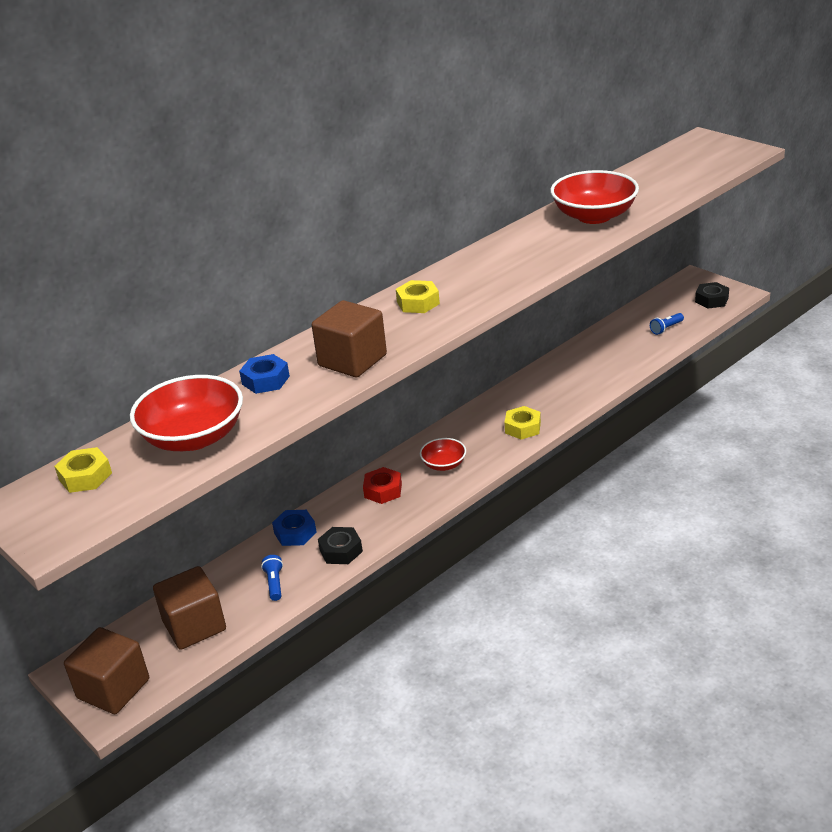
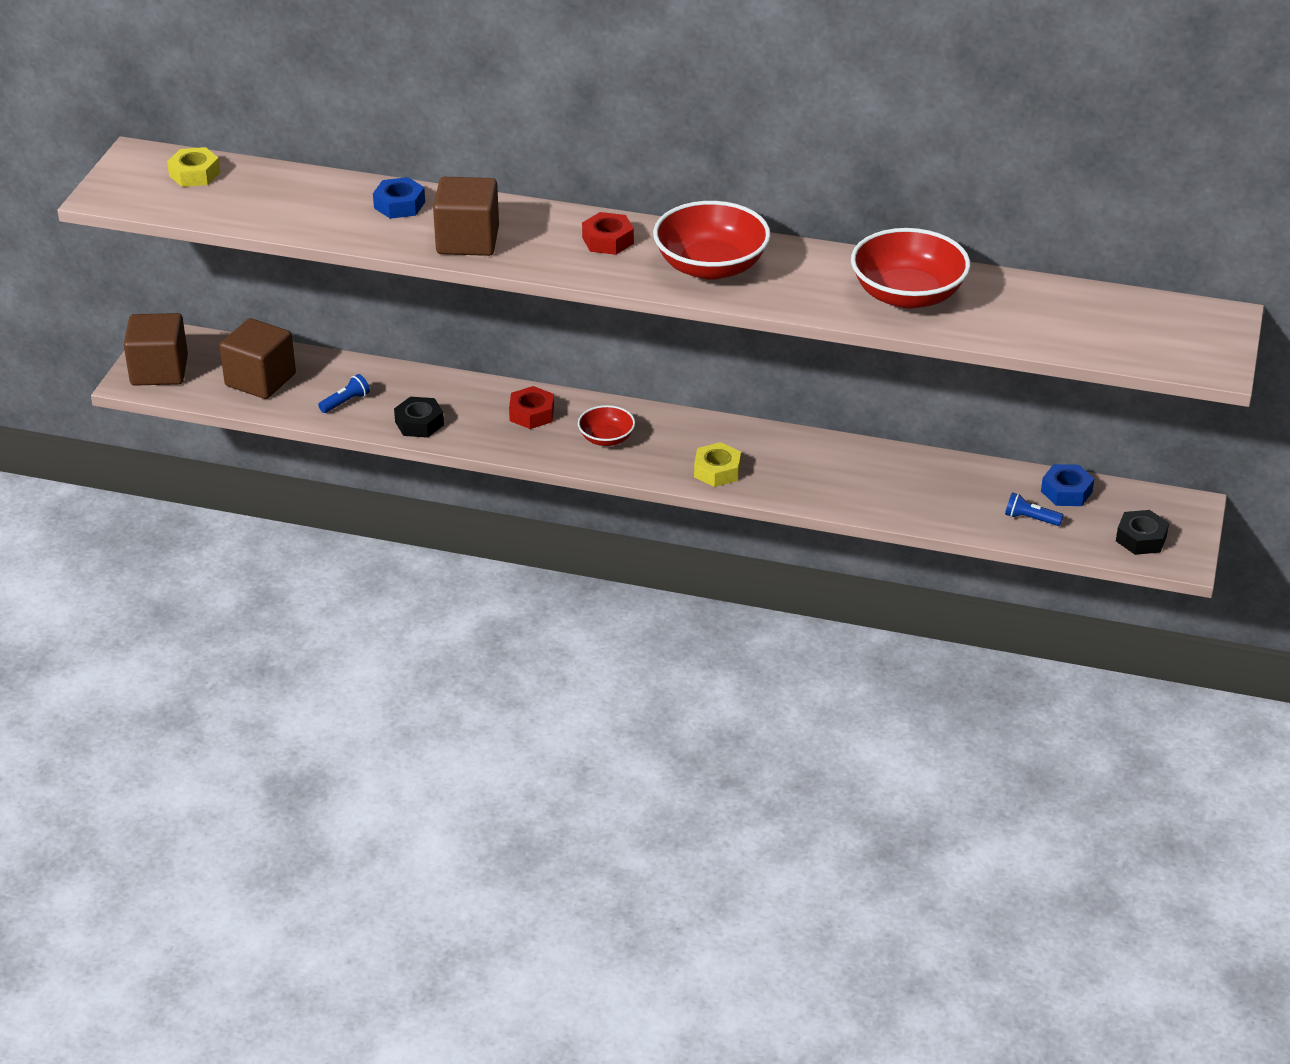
camera: 55 degrees right, 5 degrees up
red bowl [130,375,243,451] -> red bowl moved to [653,201,771,280]
blue nut [272,510,317,546] -> blue nut moved to [1041,464,1094,506]
yellow nut [396,280,440,313] -> red nut [582,212,634,255]

